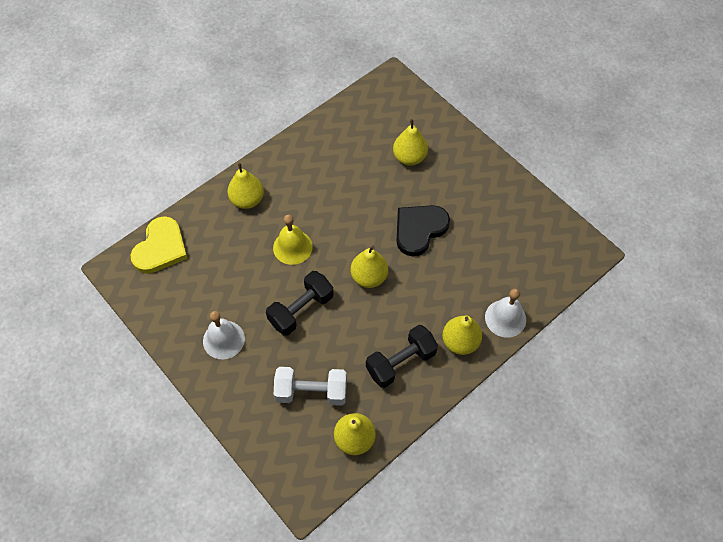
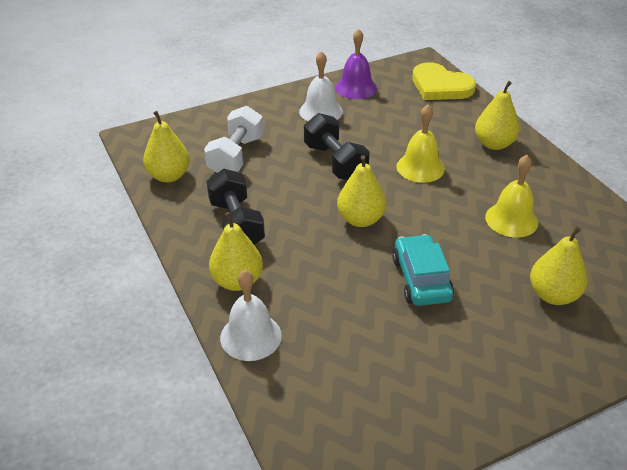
camera: 105 degrees right, 20 degrees down
black heart [396,205,450,257] -> turquoise car [392,234,454,306]
none -> purple bell [335,29,377,99]
none -> yellow bell [485,155,538,237]

